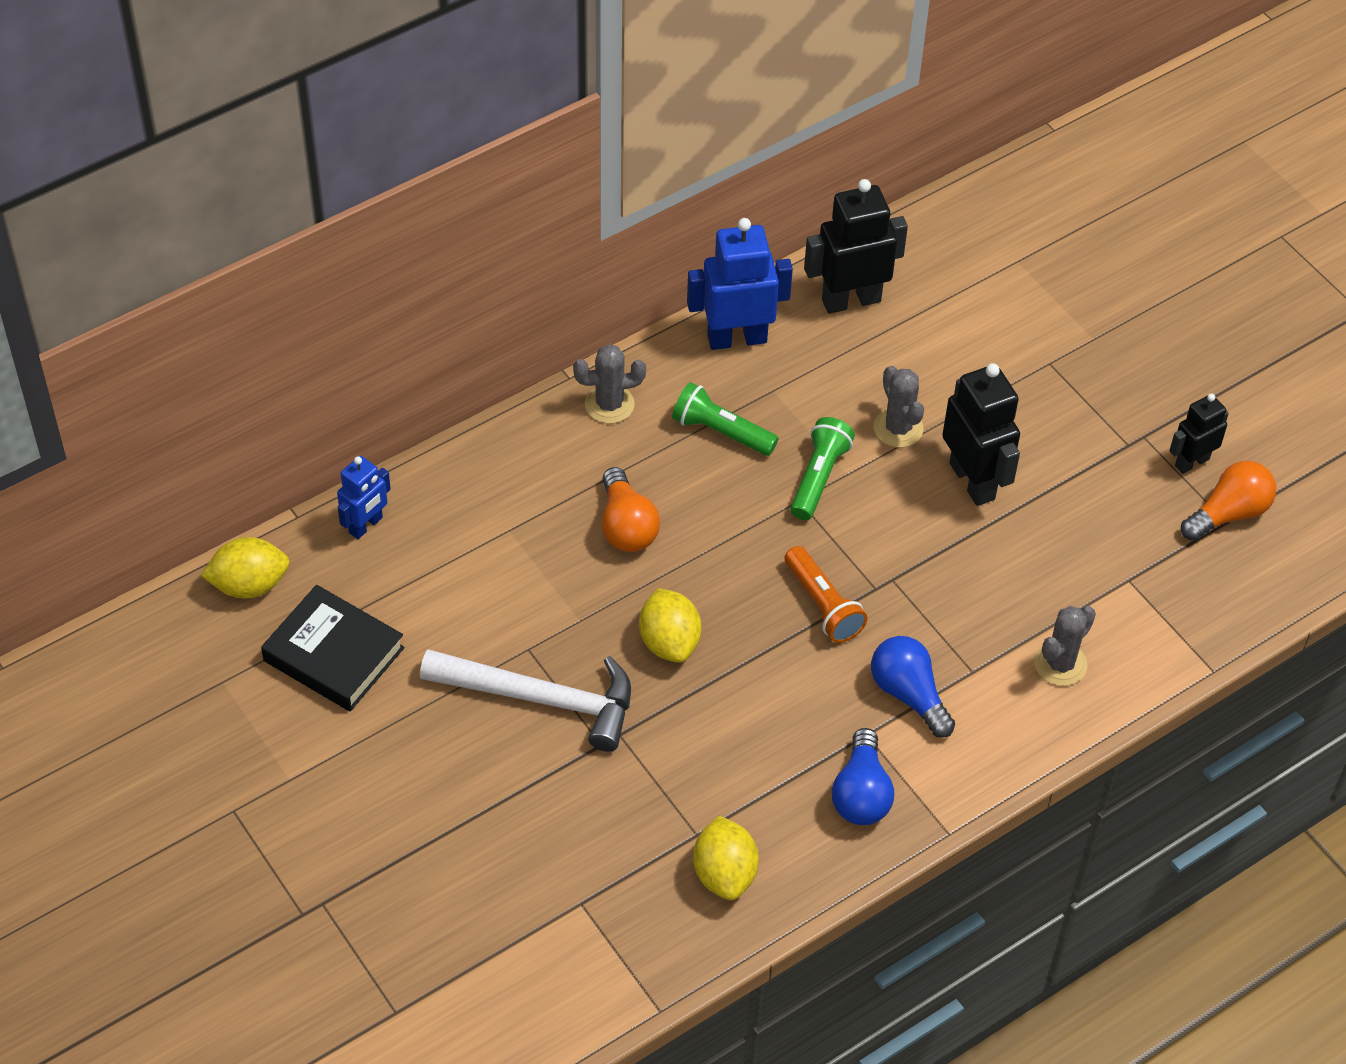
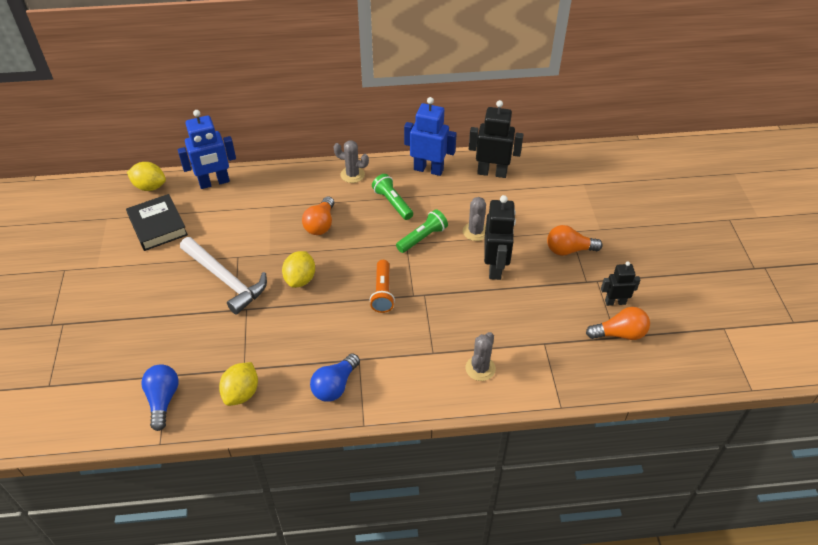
camera: 30 degrees right, 5 degrees down
blue robot [337,456,391,539] -> blue robot [178,110,236,189], size x1.67
blue light bulb [871,636,955,738] -> blue light bulb moved to [141,364,179,431]
grey cactus [1034,606,1096,686] -> grey cactus turned 45 degrees counterclockwise [466,332,496,381]
none -> orange light bulb [547,225,603,256]

